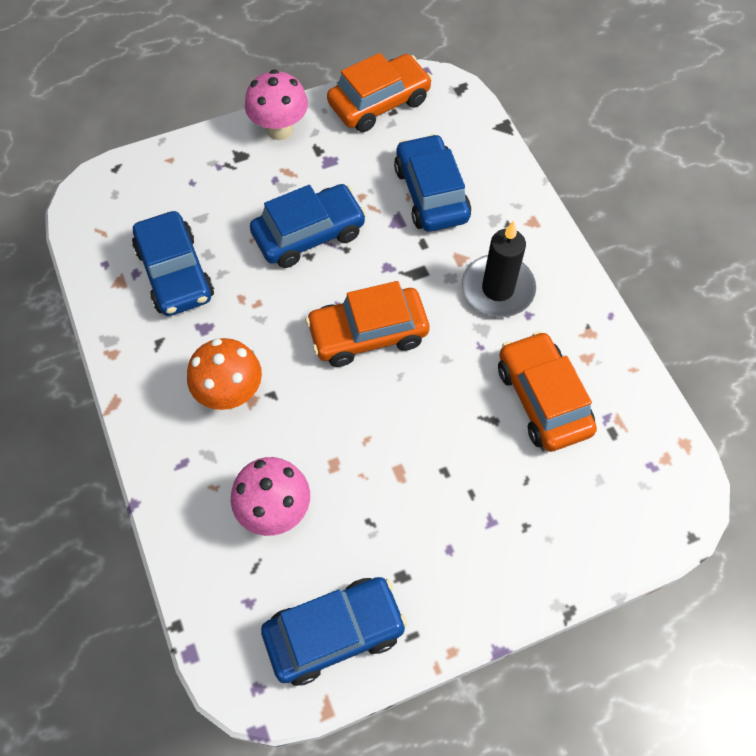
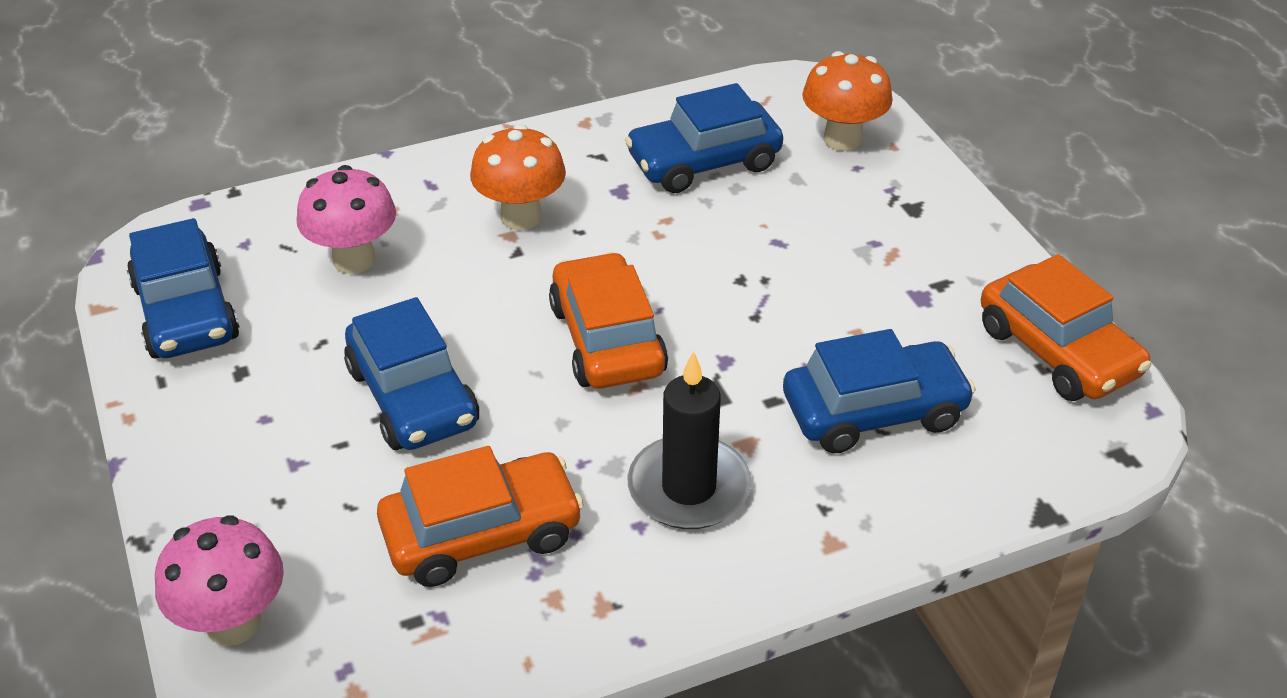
camera: 90 degrees right, 20 degrees down
pink mushroom [245,69,308,140] -> pink mushroom moved to [155,515,284,646]
blue car [250,184,366,268] -> blue car moved to [344,297,479,450]
none -> orange mushroom [802,51,893,151]

